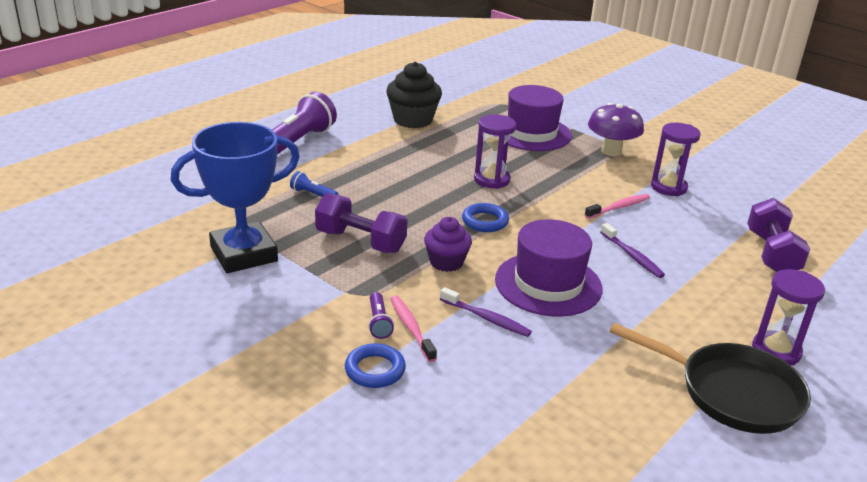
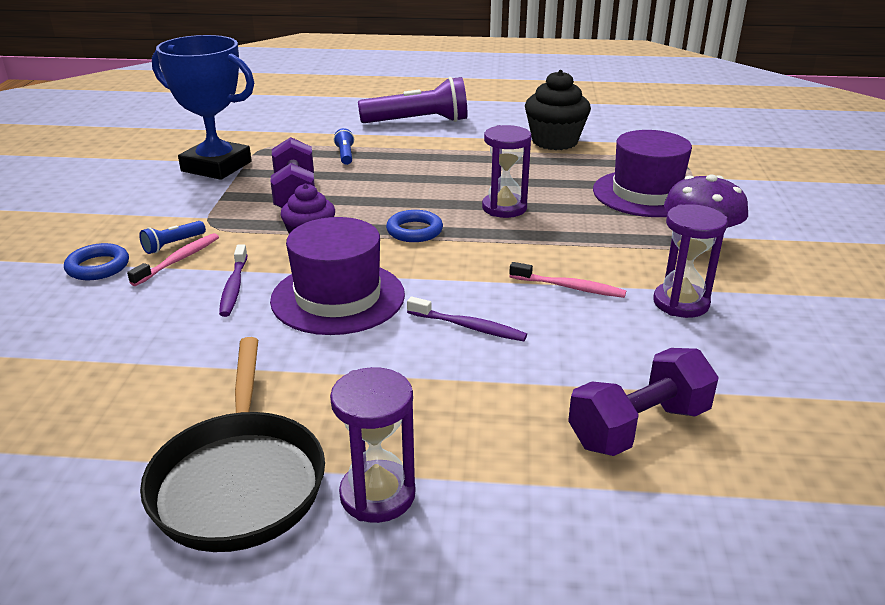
camera: 55 degrees right, 0 degrees up
purple flashlight [368,292,394,339] -> blue flashlight [139,221,206,254]
purple toothbrush [600,223,665,278] -> purple toothbrush turned 90 degrees counterclockwise [407,297,527,341]

